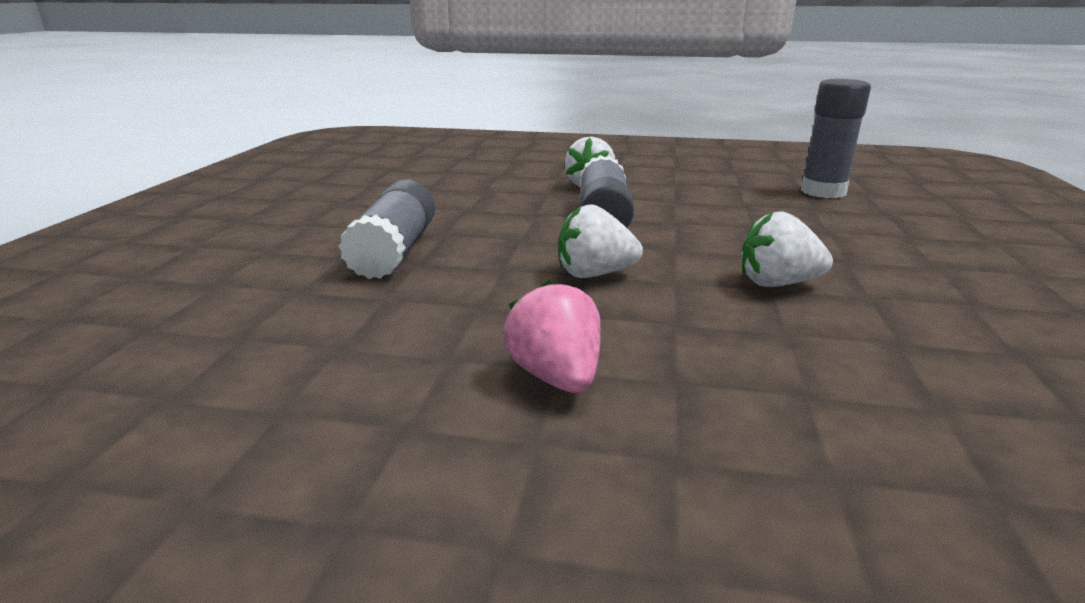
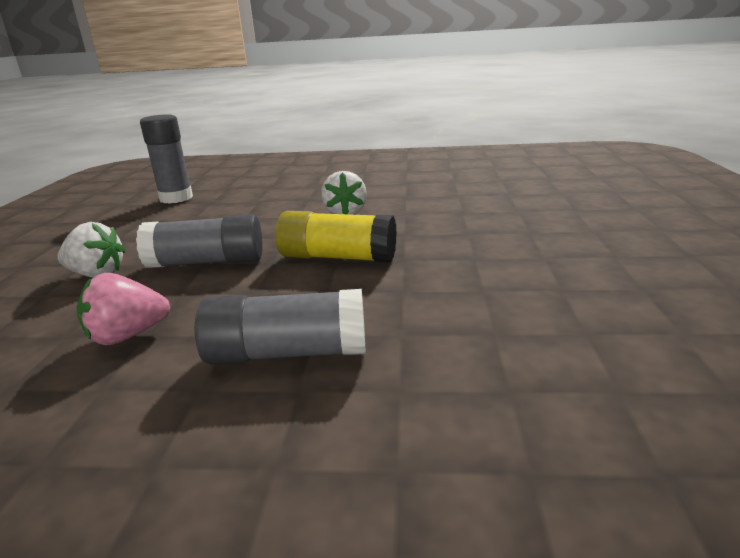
camera: 95 degrees left, 0 degrees up
pink strawberry [503,280,601,393] -> pink strawberry moved to [77,273,170,345]
white strawberry [558,204,643,278] -> yellow glue stick [275,211,397,262]

